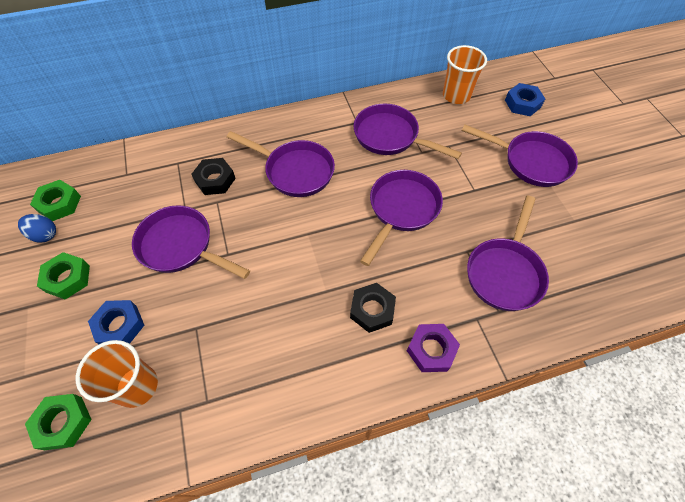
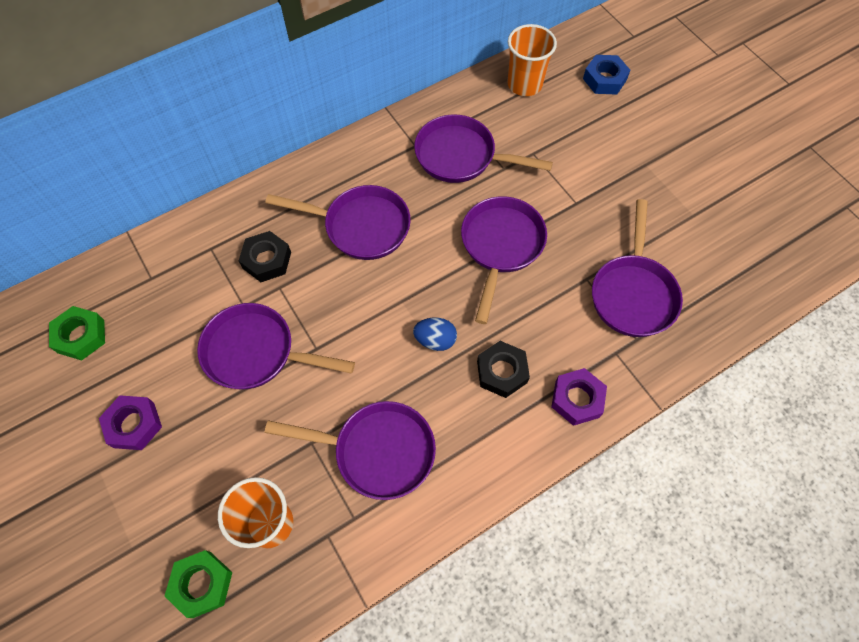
camera: 15 degrees left, 5 degrees up
blue egg [18,214,56,243] -> blue egg moved to [413,318,457,351]
green nut [37,252,90,299] -> purple nut [99,395,162,450]
blue nut [88,300,144,344] -> none
purple pan [462,124,578,187] -> purple pan moved to [265,401,436,500]

